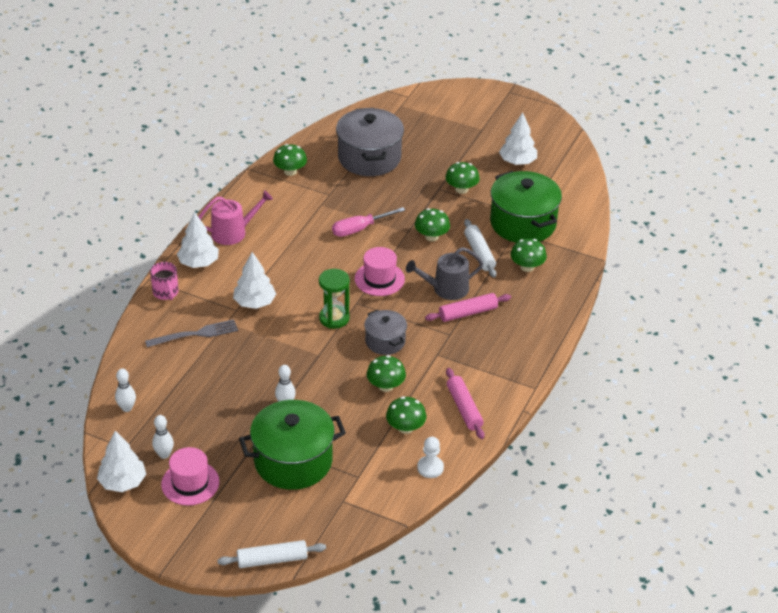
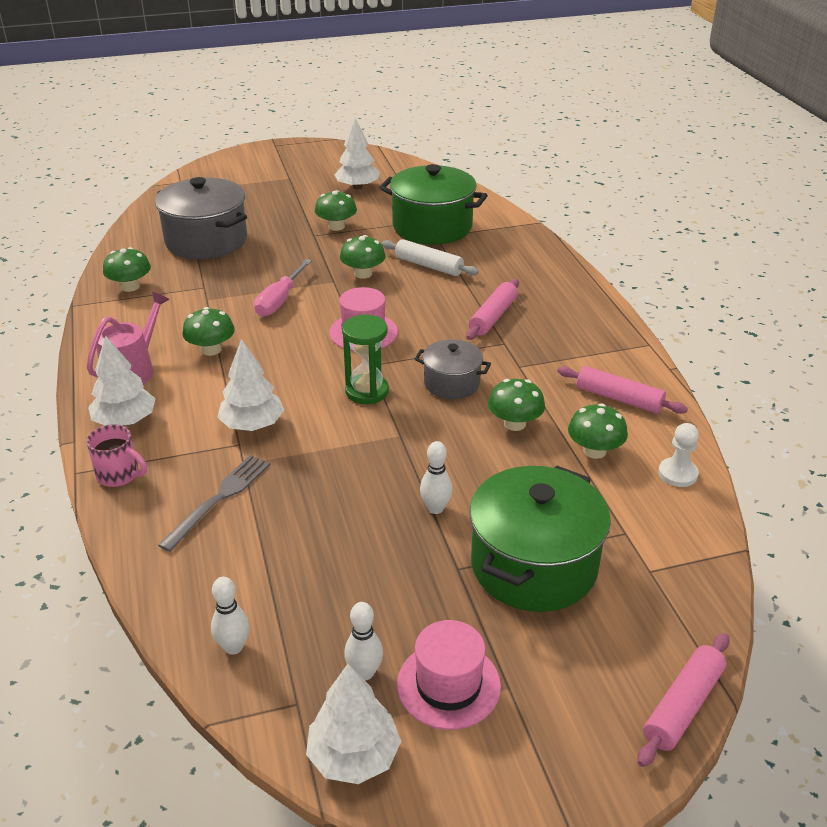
camera: 40 degrees left, 5 degrees down
white rolling pin [217,540,326,568] -> pink rolling pin [637,633,730,767]
grey watering can [406,247,483,300] -> none
green mushroom [510,239,547,272] -> green mushroom moved to [182,307,235,356]

